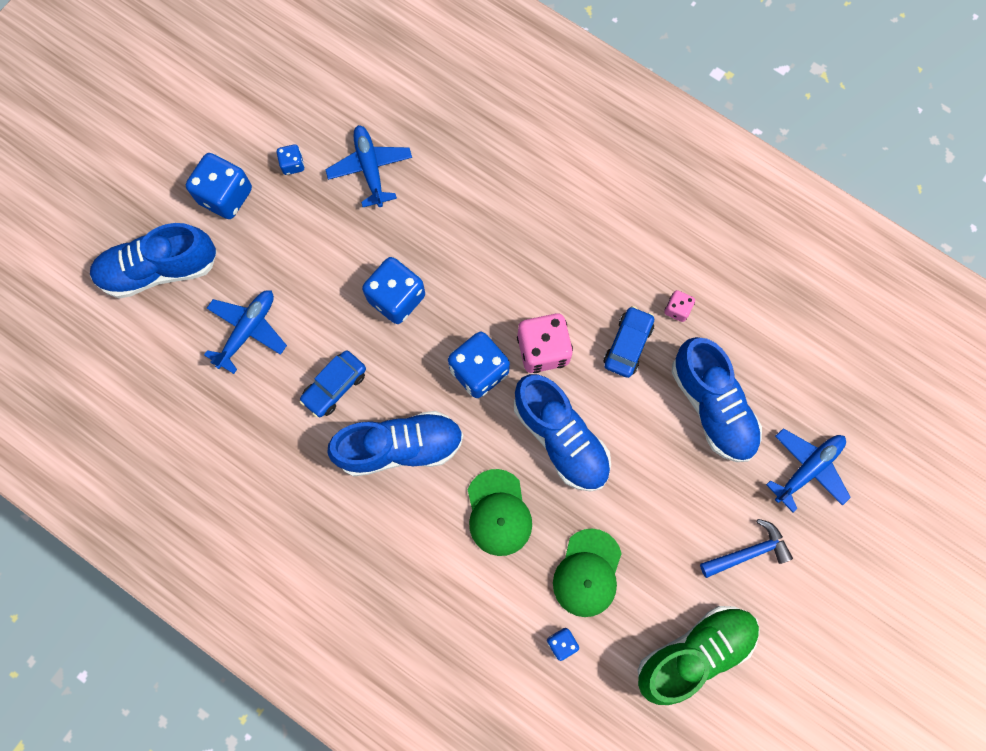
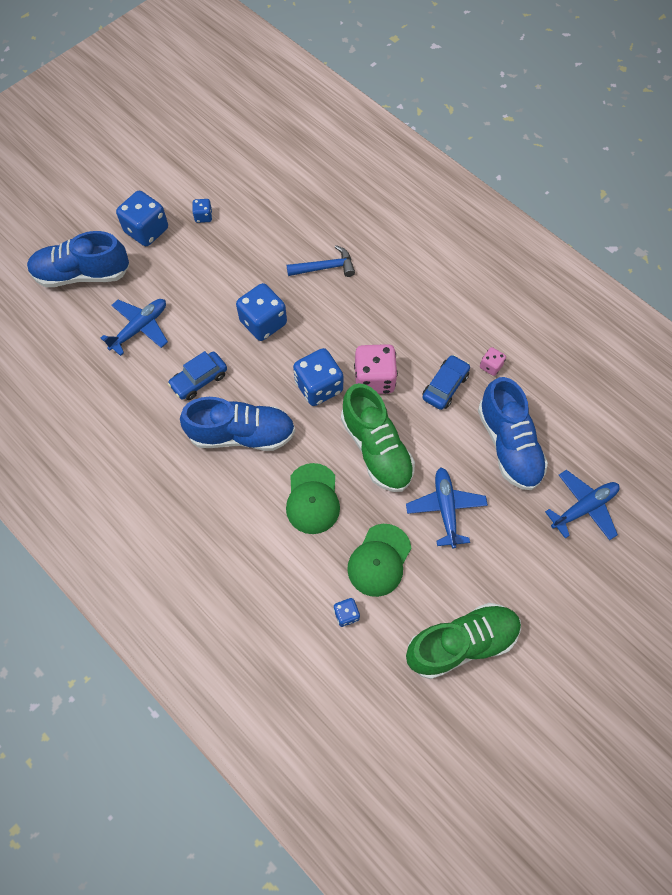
camera: 10 degrees right, 10 degrees down
blue plane [325,125,412,207] -> blue plane moved to [406,468,488,548]
blue shoe [514,374,611,492] -> green shoe [341,383,415,492]
blue hammer [700,519,793,578] -> blue hammer moved to [287,245,355,277]

